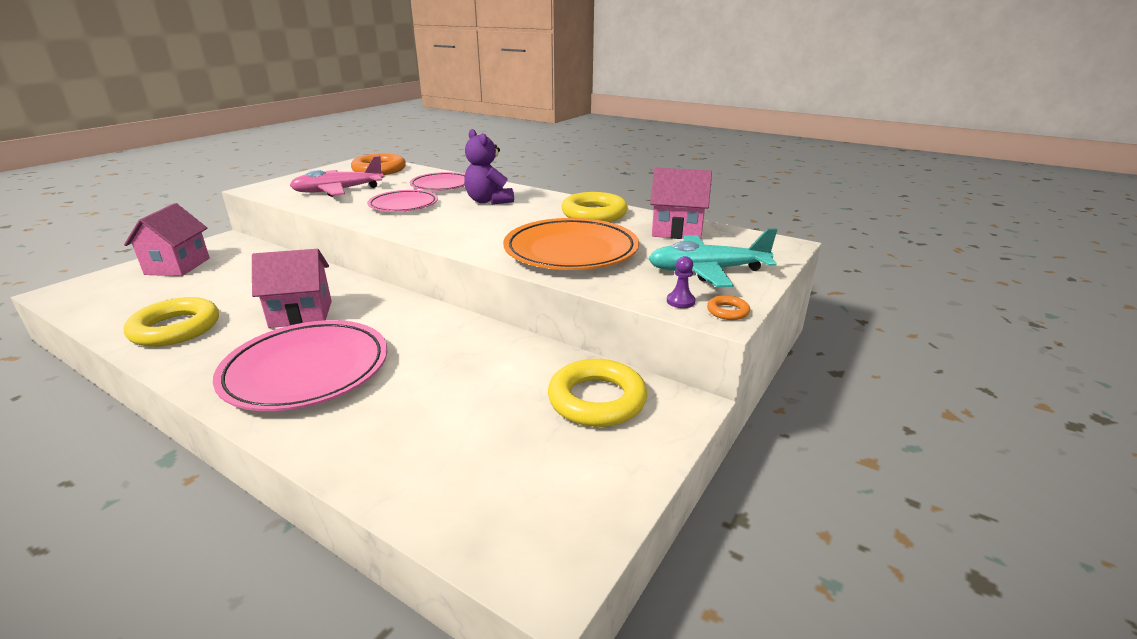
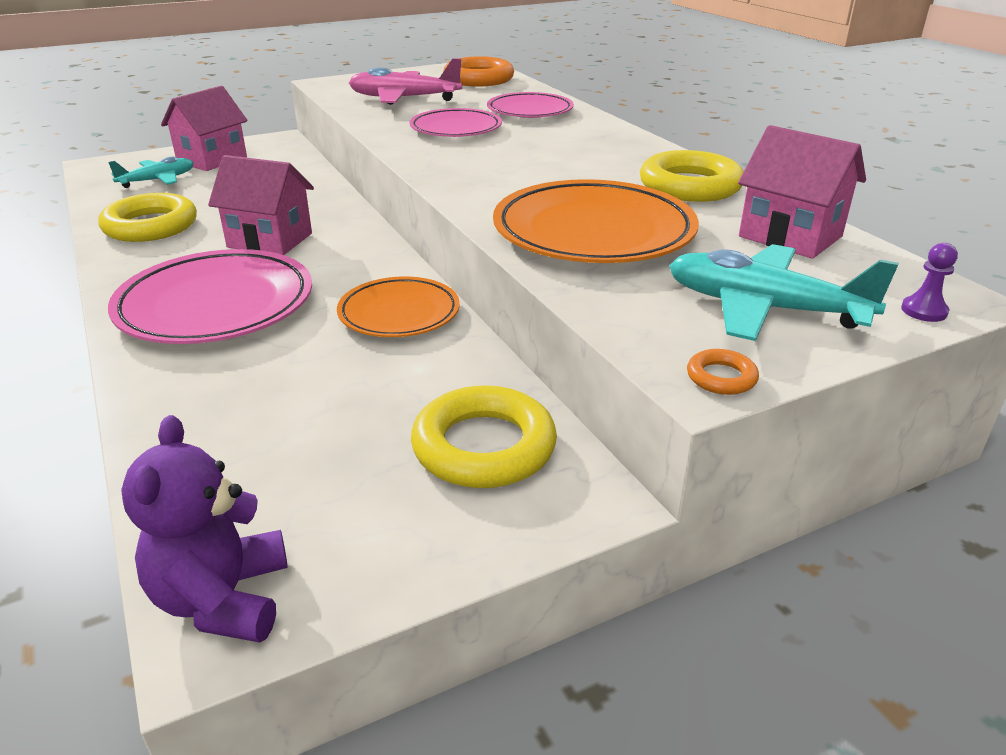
camera: 30 degrees right, 5 degrees up
purple teddy bear [464,129,514,205] -> purple teddy bear moved to [121,415,288,643]
purple pawn [667,256,695,308] -> purple pawn moved to [901,243,958,322]
none -> turquoise plane [108,157,194,188]
none -> orange plate [337,277,460,337]

